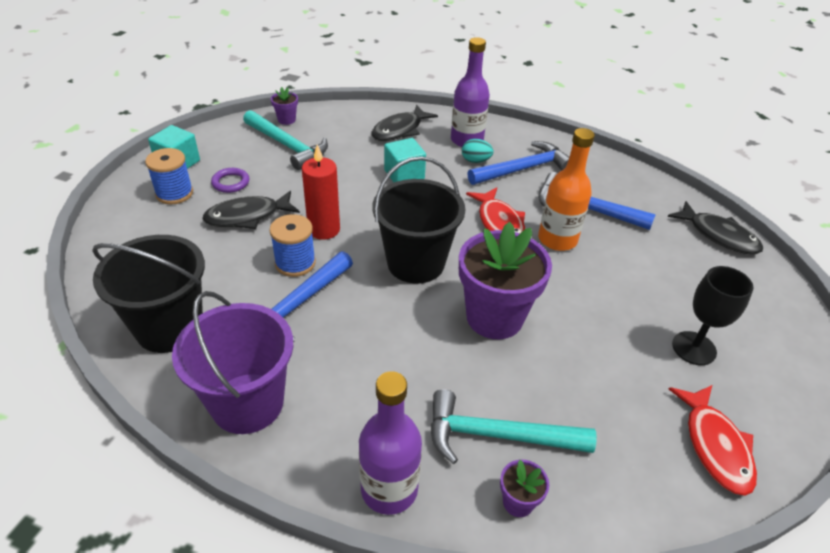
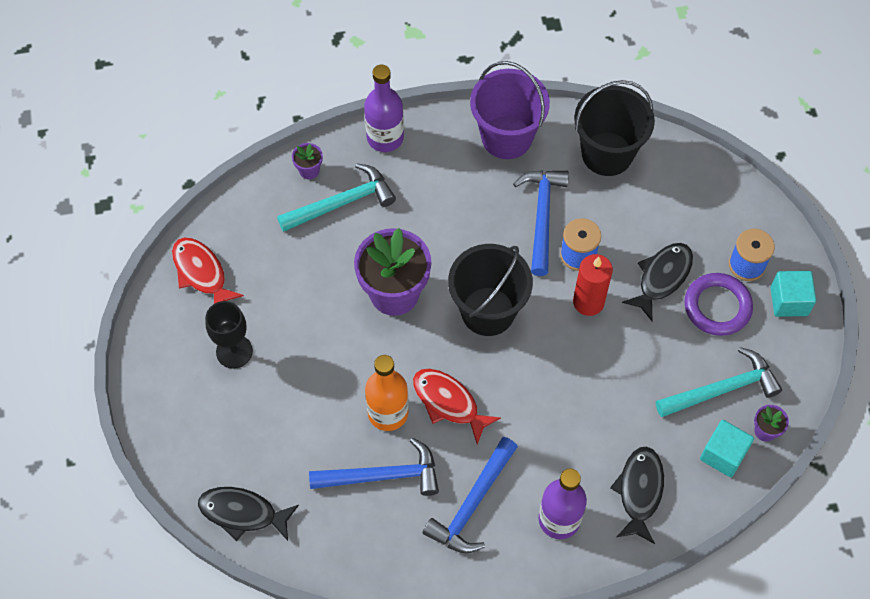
camera: 150 degrees right, 20 degrees up
purple ring [211,168,250,193] -> purple ring [684,273,753,336], size x1.72
turquoise hammer [243,110,328,170] -> turquoise hammer turned 150 degrees clockwise [656,347,782,417]
turquoise cube [384,138,426,182] -> turquoise cube moved to [700,420,754,477]
turquoise egg [462,139,494,163] -> none

